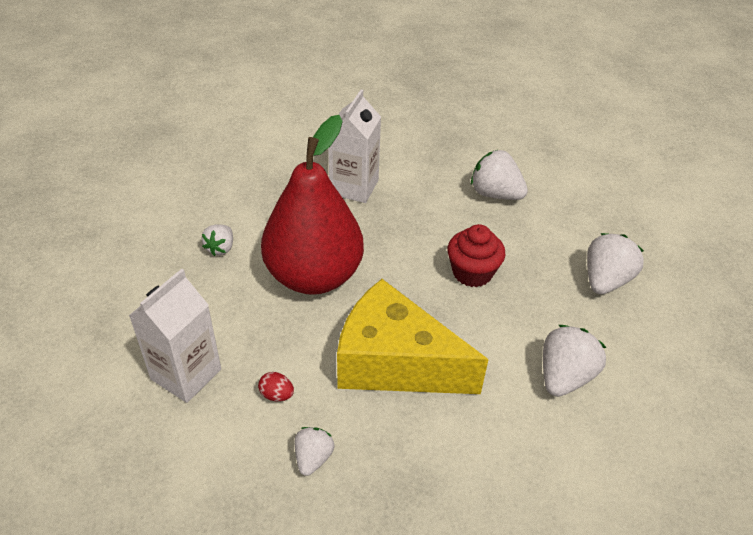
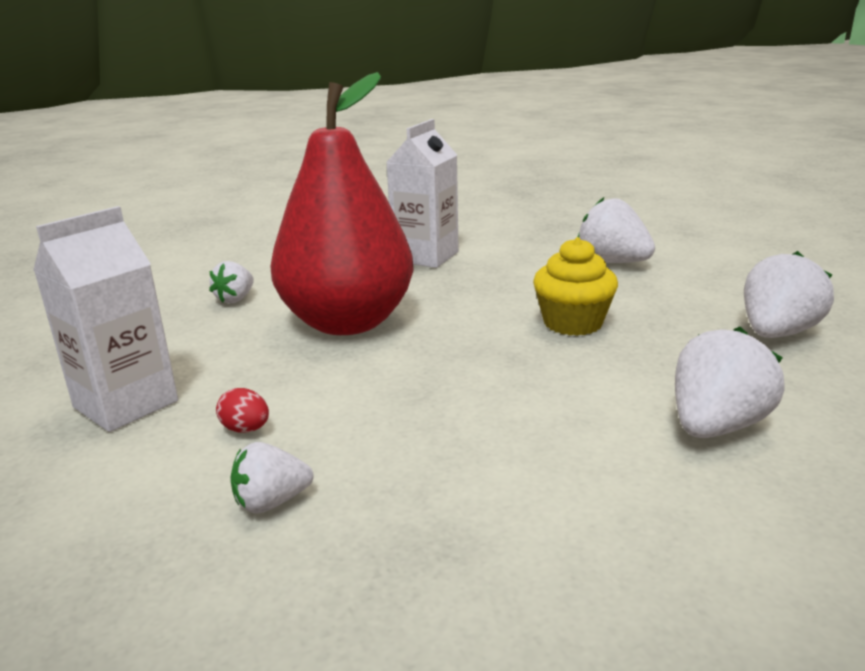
camera: 10 degrees right, 20 degrees down
white strawberry [295,427,334,476] -> white strawberry turned 135 degrees counterclockwise [230,442,313,514]
yellow cheese [337,279,489,394] -> none
red cupcake [448,224,505,287] -> yellow cupcake [533,237,618,336]

